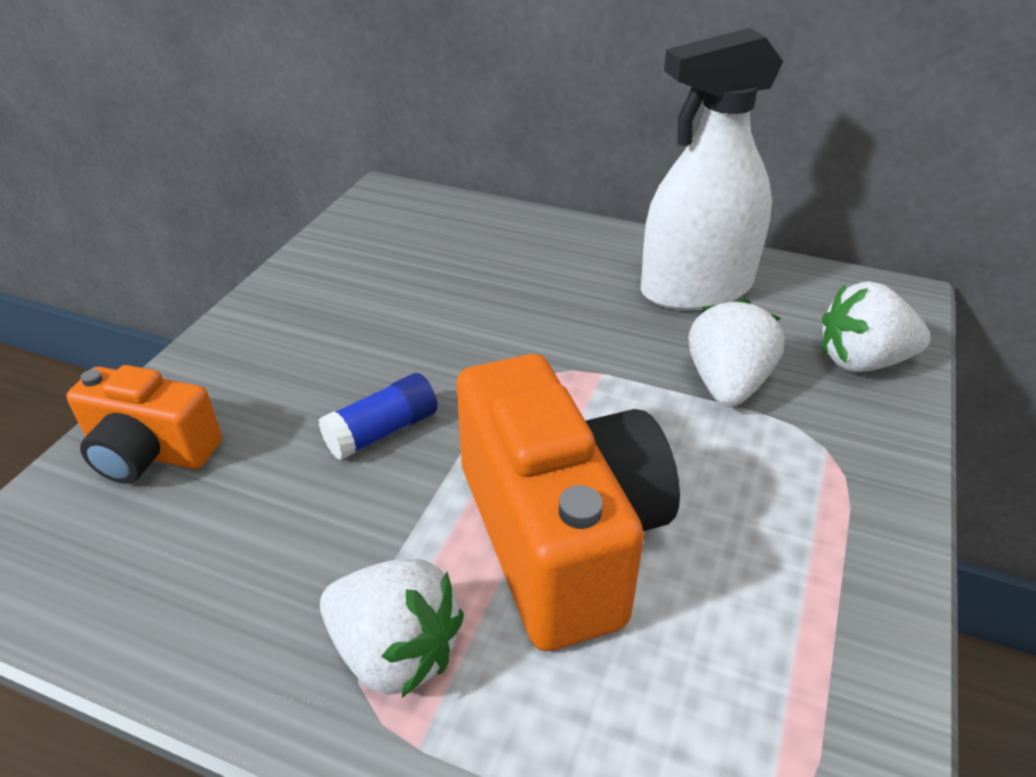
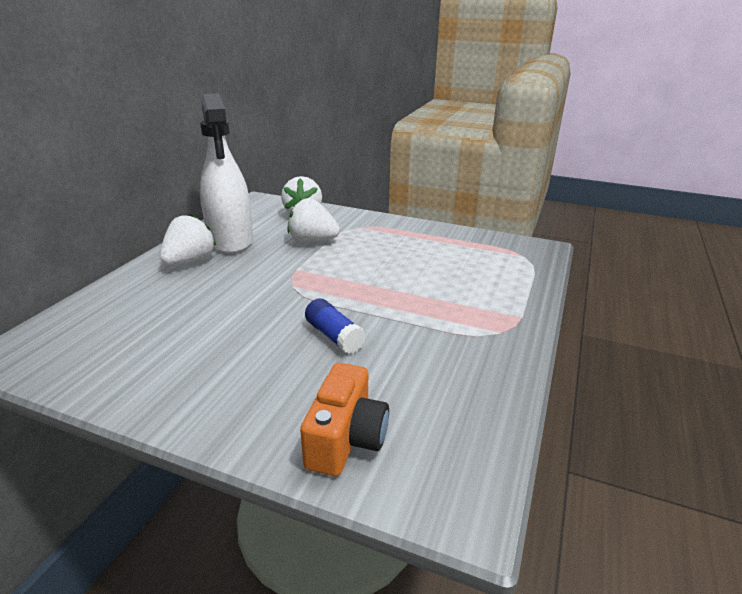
camera: 90 degrees left, 10 degrees down
white strawberry [320,559,464,697] -> white strawberry moved to [160,214,216,266]
orange camera [457,354,680,651] -> none

